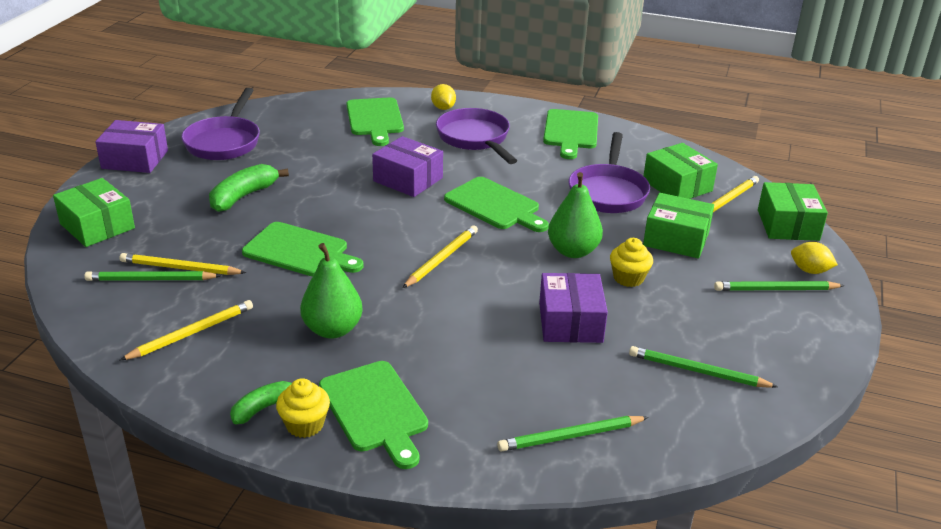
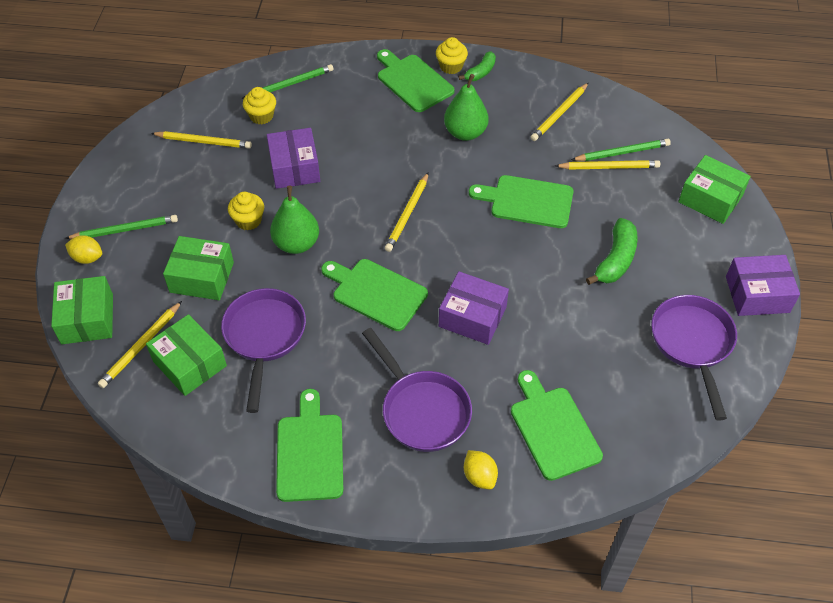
camera: 170 degrees right, 20 degrees up
green pencil [629,346,778,388] -> yellow pencil [151,131,252,149]
none -> yellow cupcake [243,87,276,124]

